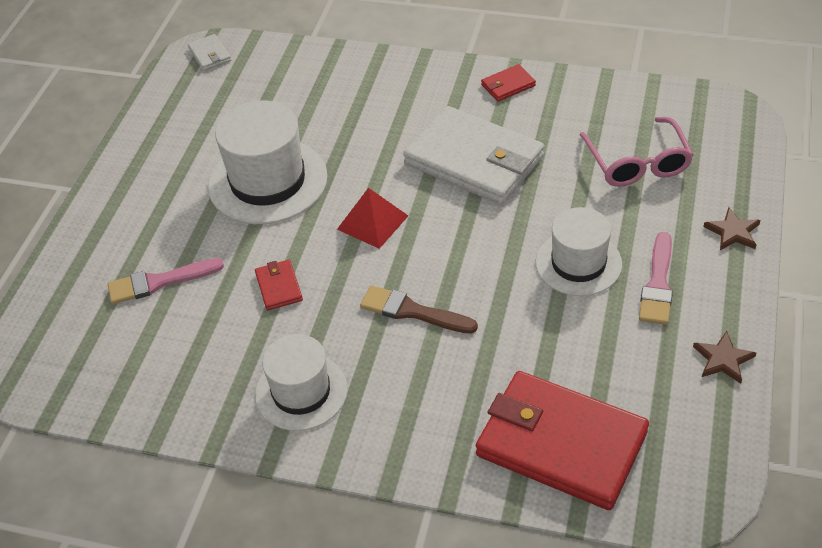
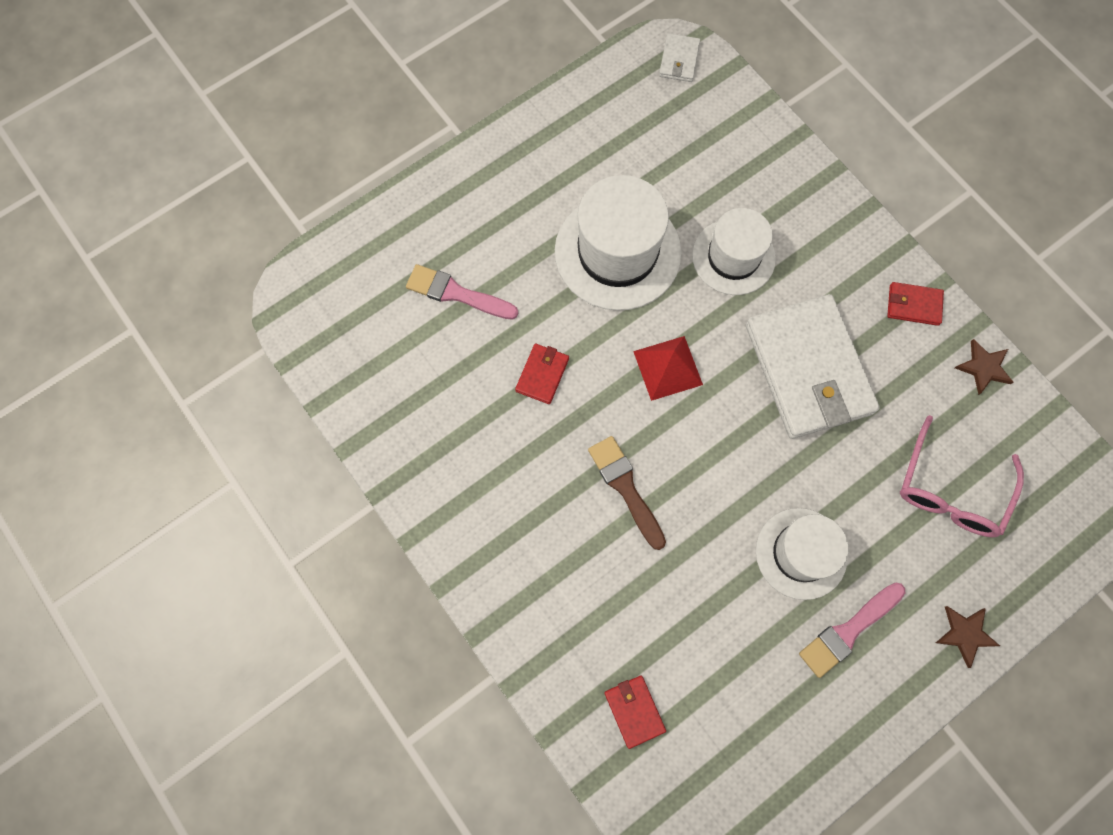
camera: 35 degrees right, 25 degrees up
white hat [255,334,348,431] -> white hat moved to [692,208,776,295]
red wallet [476,371,649,510] -> red wallet [604,676,666,749], size x0.41
brown star [693,331,756,384] -> brown star moved to [955,339,1013,395]

